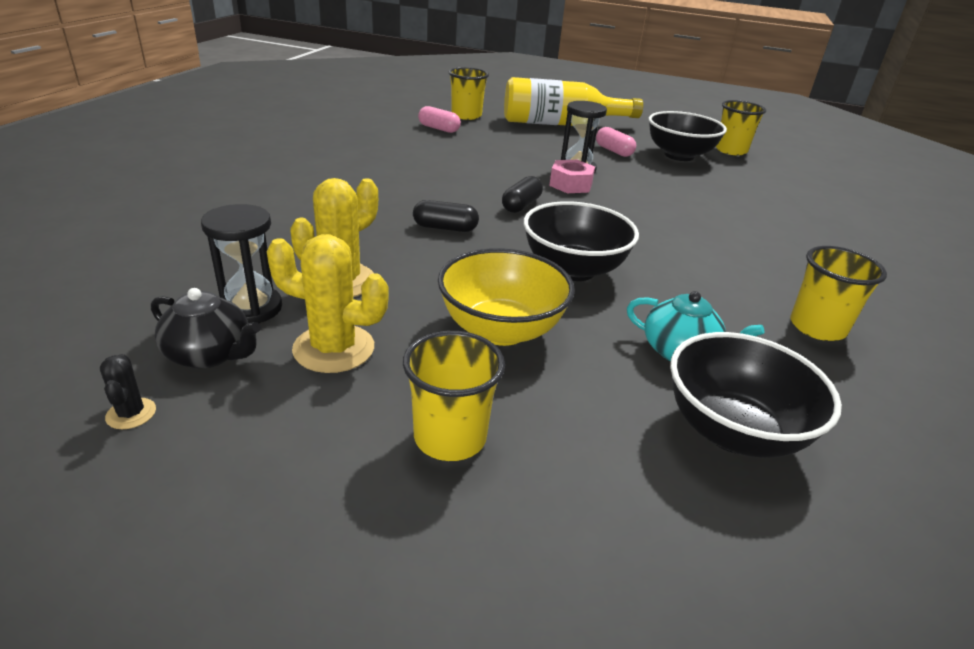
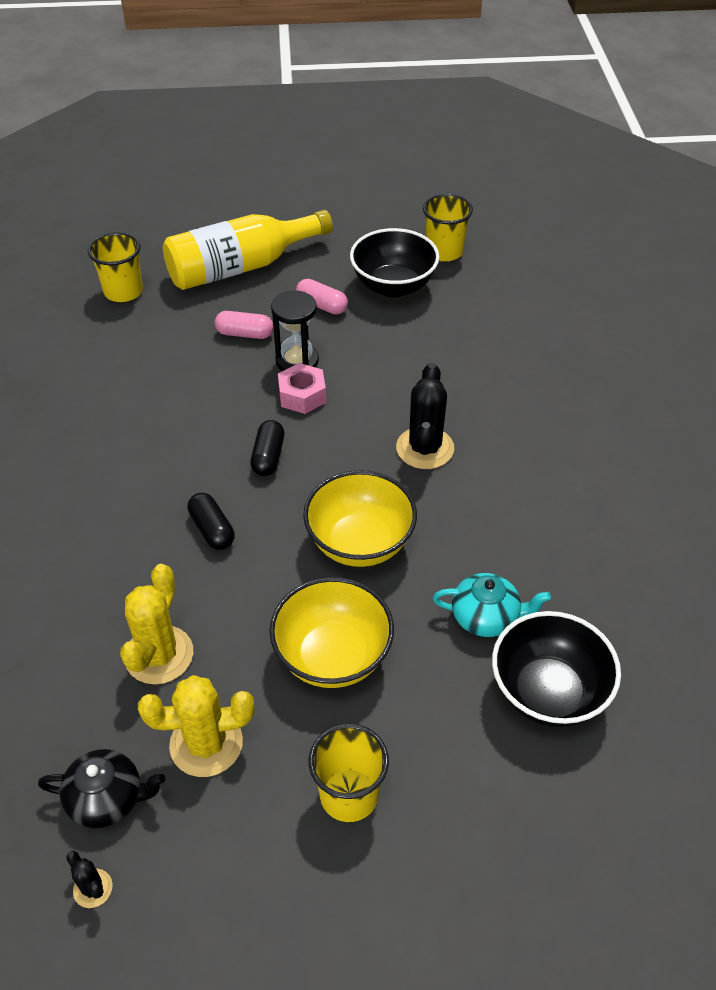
camera: 20 degrees left, 15 degrees up
black hourglass [201,204,282,323] -> none
black capsule [413,200,479,232] -> black capsule turned 75 degrees clockwise [188,493,235,550]
pink capsule [418,106,461,133] -> pink capsule moved to [215,311,273,339]
black bowl [524,201,639,281] -> yellow bowl [303,470,417,567]
yellow cup [790,246,887,341] -> none
none -> black cactus [396,363,454,469]

